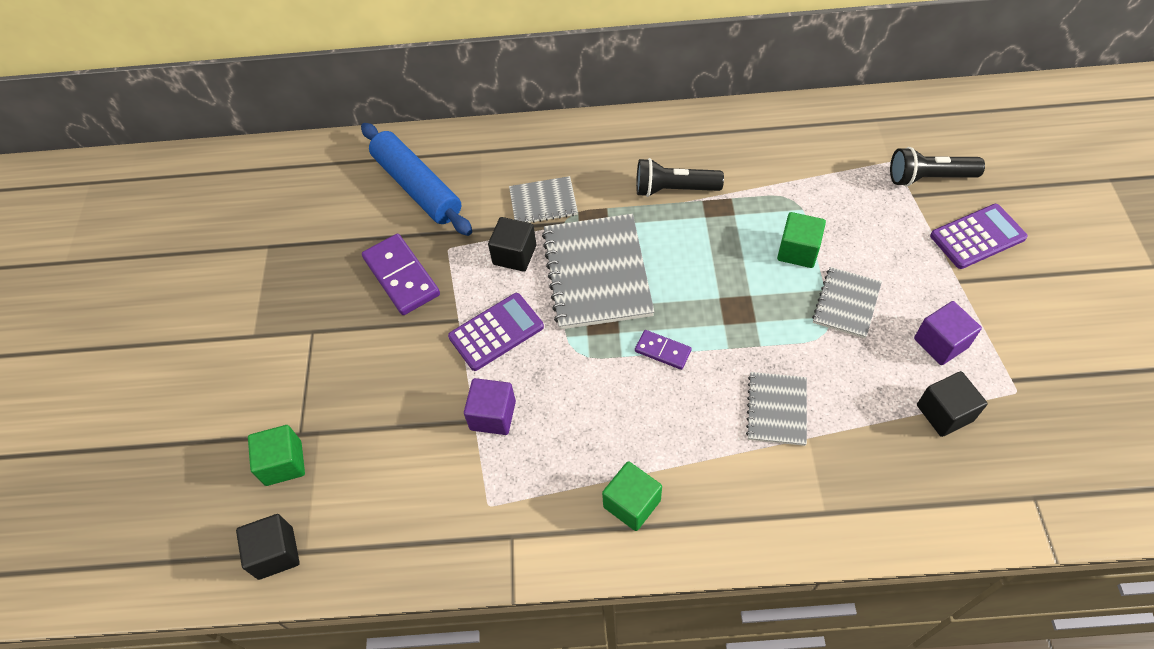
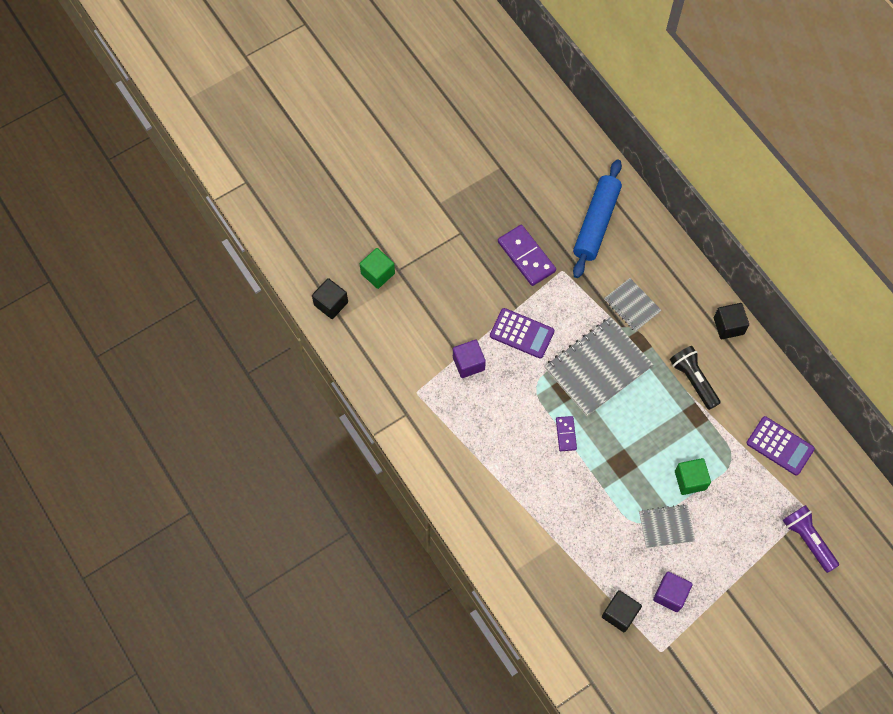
camera: 55 degrees right, 10 degrees up
purple domino [362,234,440,315] -> purple domino turned 60 degrees counterclockwise [498,225,556,286]
black cube [488,217,536,272] -> black cube moved to [714,303,749,339]
green cube [602,461,662,531] -> none
grey notebook [746,372,807,446] -> none
black flashlight [890,147,985,187] -> purple flashlight [783,505,839,573]
purple calculator [930,204,1028,269] -> purple calculator moved to [746,416,815,476]

